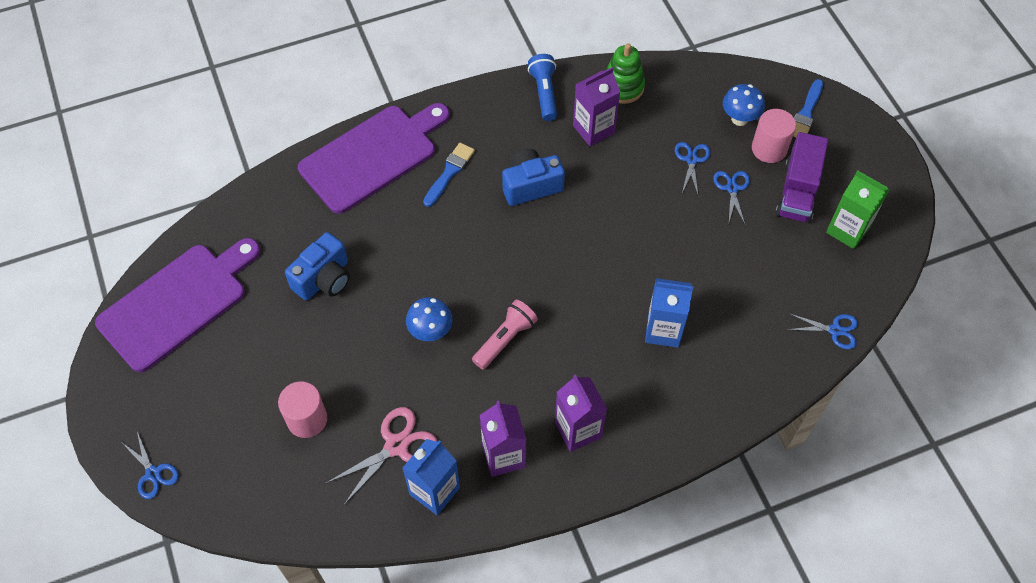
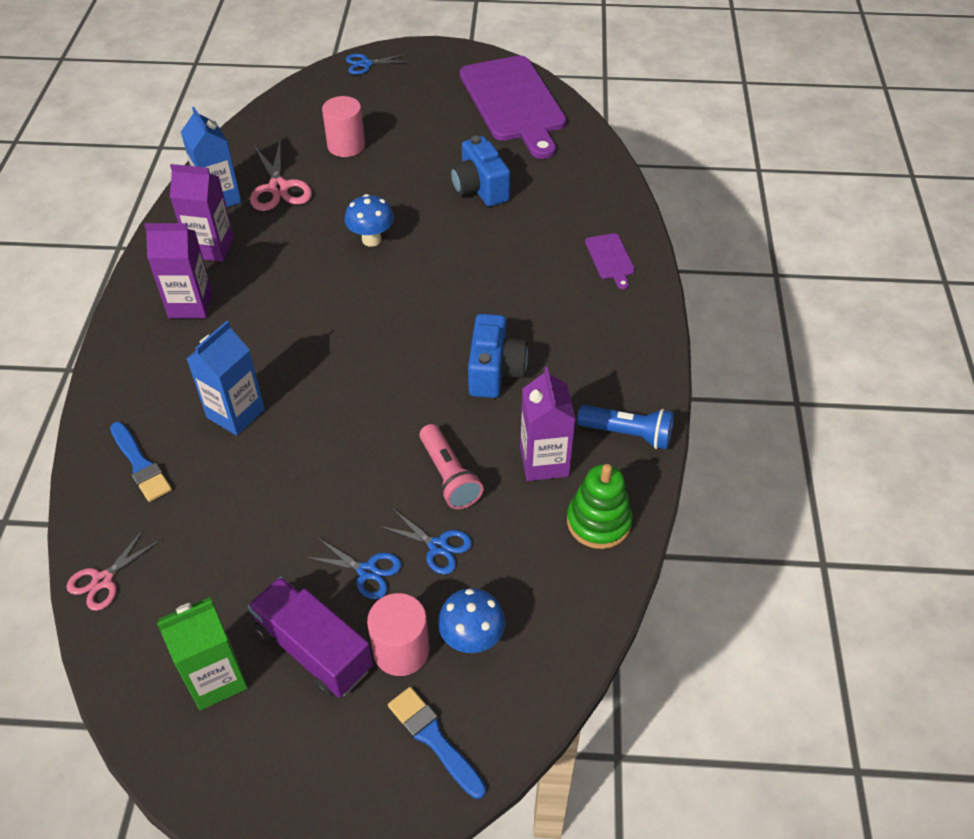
camera: 115 degrees right, 10 degrees down
purple cutting board [298,103,450,214] -> purple cutting board [585,233,635,289], size x0.41
blue brush [423,143,475,207] -> blue brush moved to [110,422,172,502]
pink flashlight [472,300,538,369] -> pink flashlight moved to [420,424,484,509]
blue scissors [787,314,858,349] -> pink scissors [66,529,160,611]

